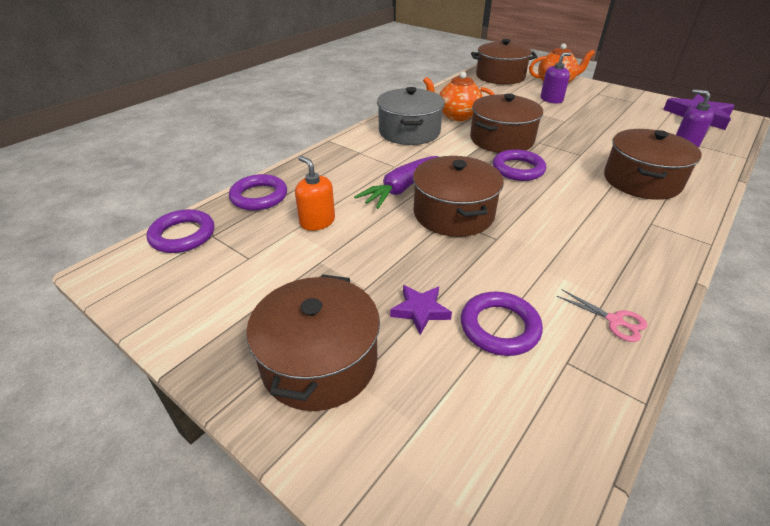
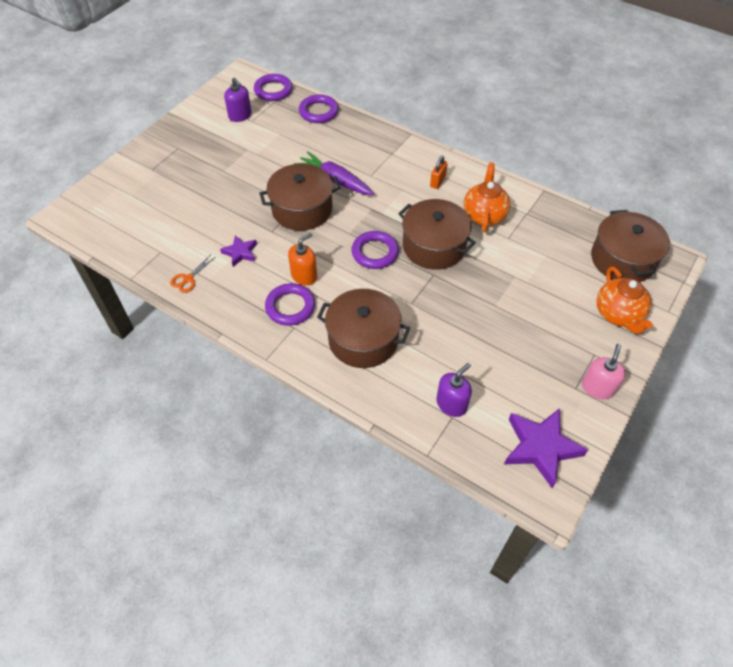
camera: 85 degrees right, 15 degrees up
brown pot [246,274,380,411] -> none
orange soap dispenser [295,156,335,231] -> orange soap dispenser moved to [288,233,317,286]
grey pot [377,87,445,145] -> orange padlock [430,156,448,189]
purple star [390,285,452,335] -> purple star moved to [220,235,257,267]
purple ring [461,292,543,356] -> purple ring moved to [265,283,315,326]
purple soap dispenser [540,52,572,104] -> purple soap dispenser moved to [224,77,252,122]
pink scissors [557,289,647,342] -> orange scissors [170,254,216,293]
none -> pink soap dispenser [582,344,625,399]

